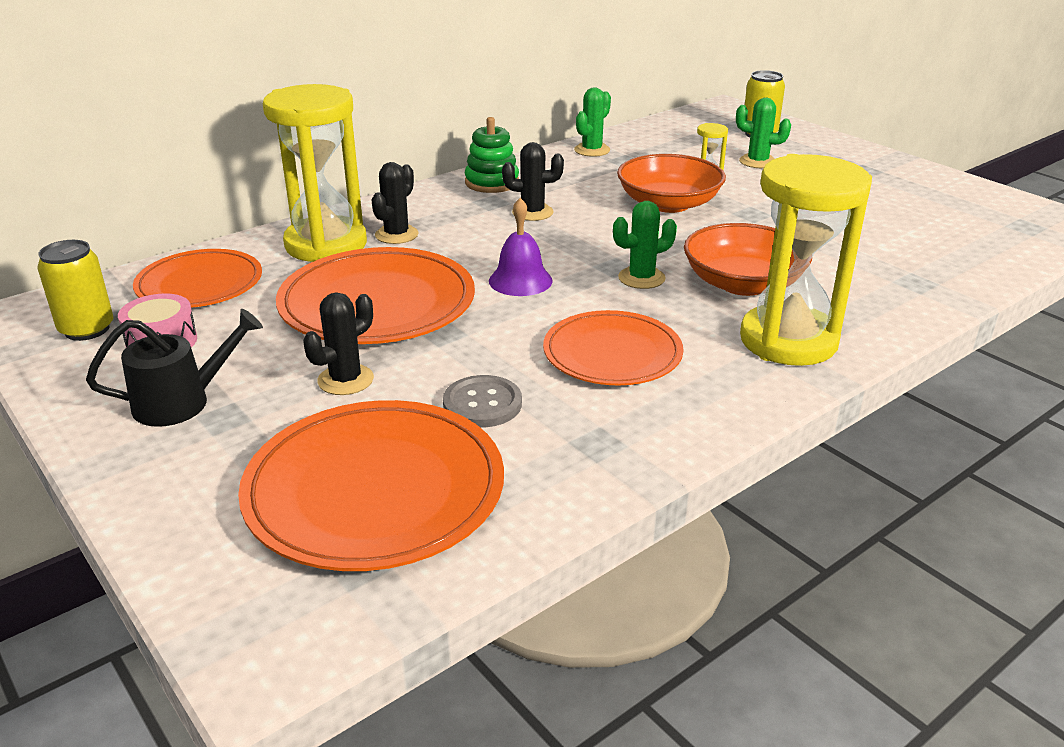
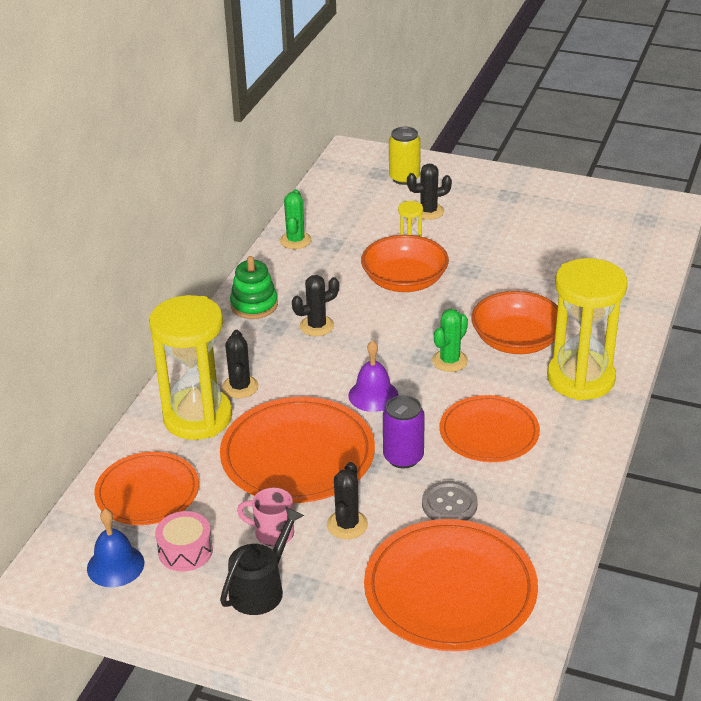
camera: 30 degrees left, 5 degrees up
yellow can [38,240,113,341] -> blue bell [87,509,144,587]
green cactus [736,98,791,168] -> black cactus [407,164,452,220]
none -> pink mug [237,487,294,546]
none -> purple can [383,395,425,469]

